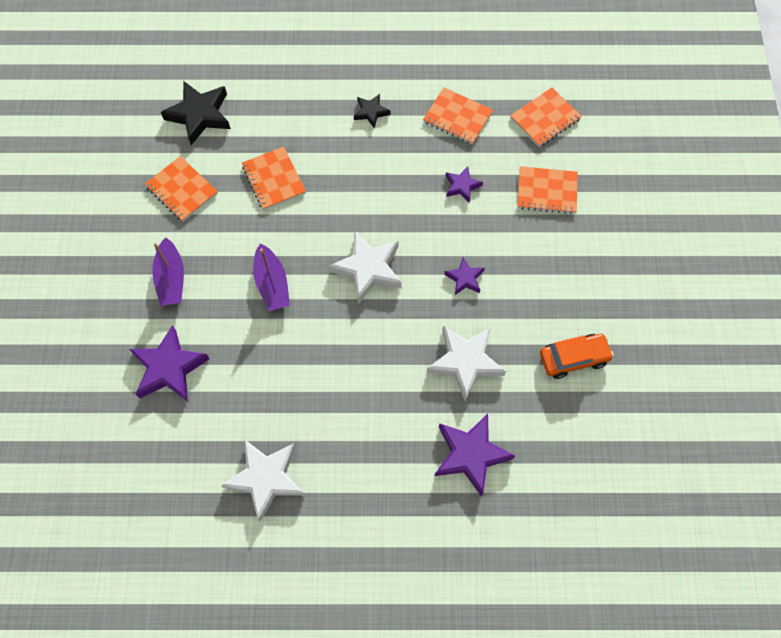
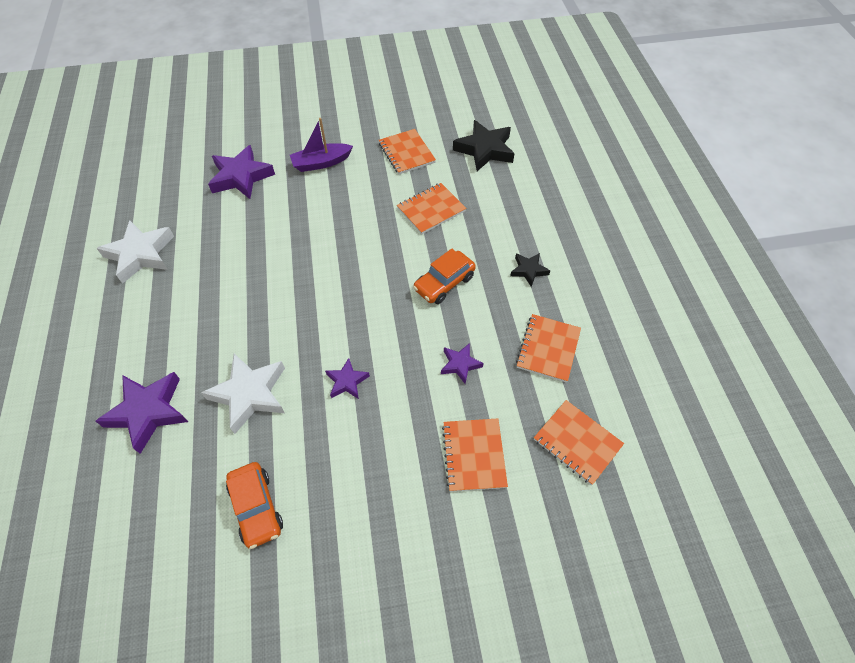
camera: 80 degrees right, 10 degrees down
orange notebook [145,156,218,222] -> orange notebook turned 60 degrees counterclockwise [379,129,436,174]
purple boat [253,243,290,311] -> none
white star [329,231,402,304] -> none
none -> orange car [413,249,476,304]

